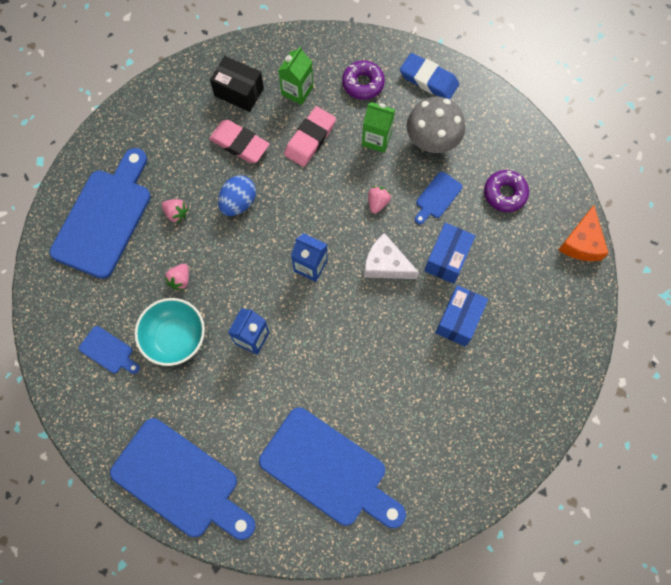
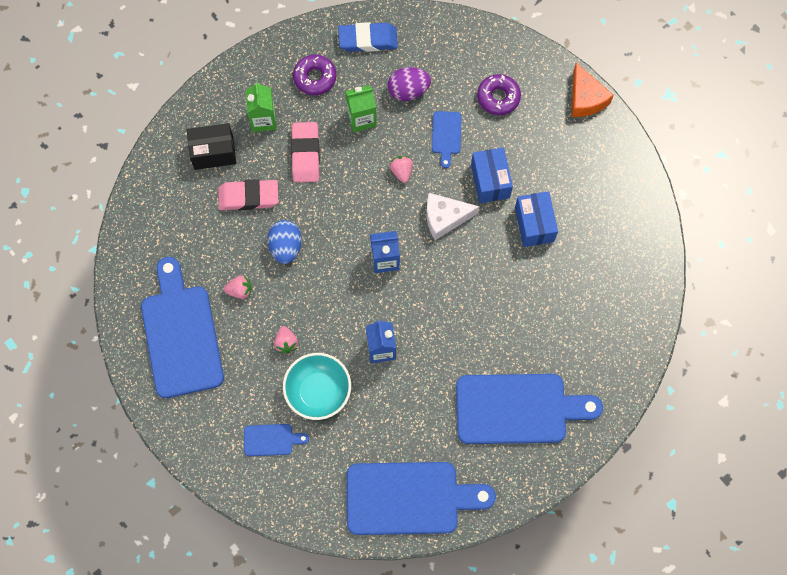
camera: 35 degrees left, 0 degrees up
grey mushroom [407,97,465,153] -> purple egg [388,67,431,101]

